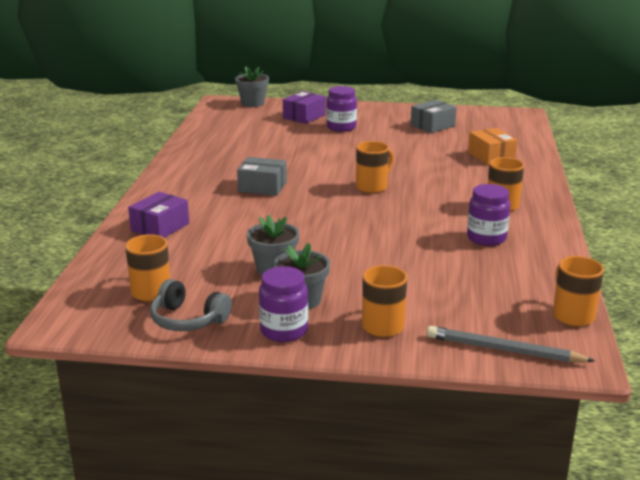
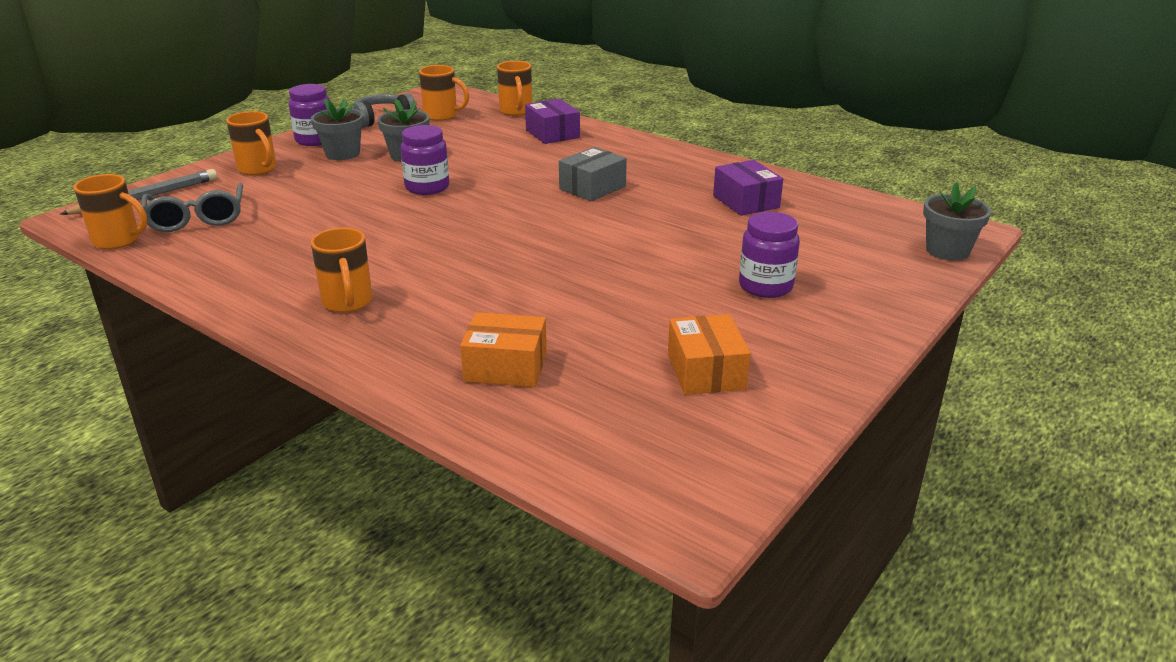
camera: 120 degrees right, 5 degrees up
purple box [283,91,326,124] -> purple box moved to [713,160,783,216]
orange mug [356,141,394,193] -> orange mug moved to [497,61,532,116]
grey box [411,100,457,133] -> orange box [668,314,751,395]
purple jar [467,184,510,246] -> purple jar moved to [400,125,449,195]
none -> grey glasses [141,183,243,232]

